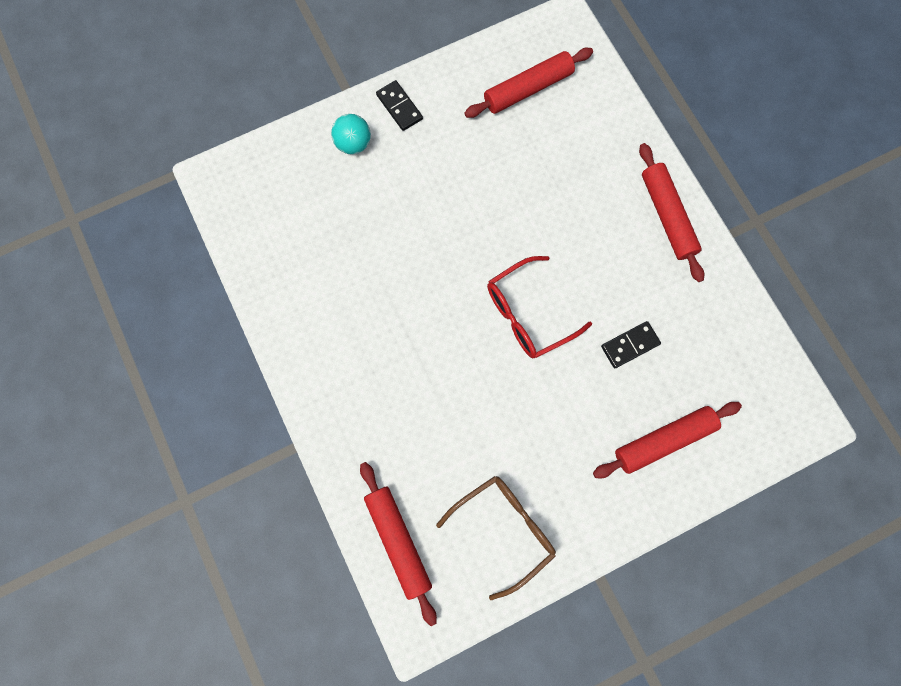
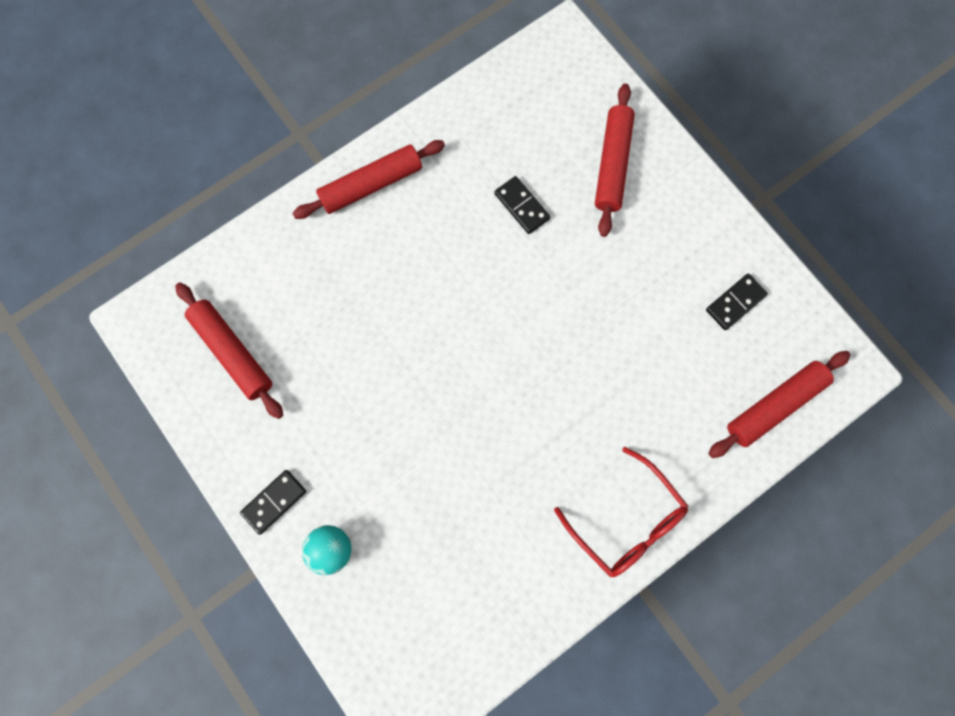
camera: 100 degrees left, 0 degrees up
brown glasses [436,476,556,600] -> black domino [706,273,768,330]
red glasses [487,256,592,358] -> red glasses moved to [554,447,688,577]
red rolling pin [593,402,742,478] -> red rolling pin turned 45 degrees clockwise [595,83,635,237]

